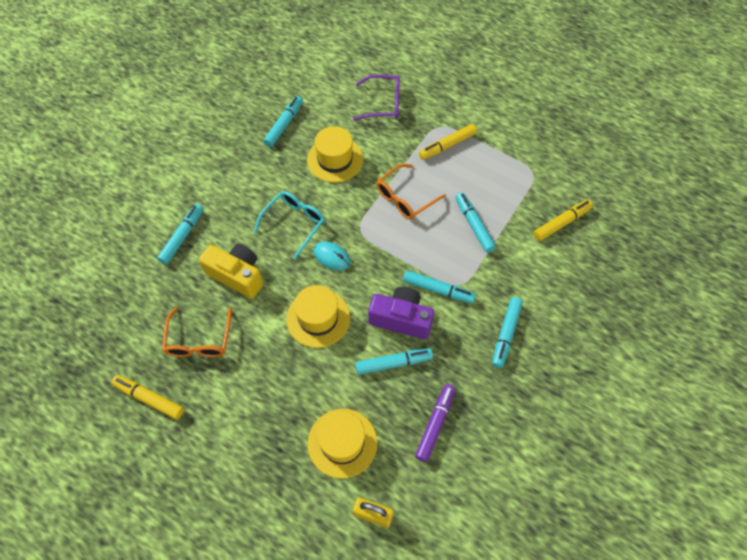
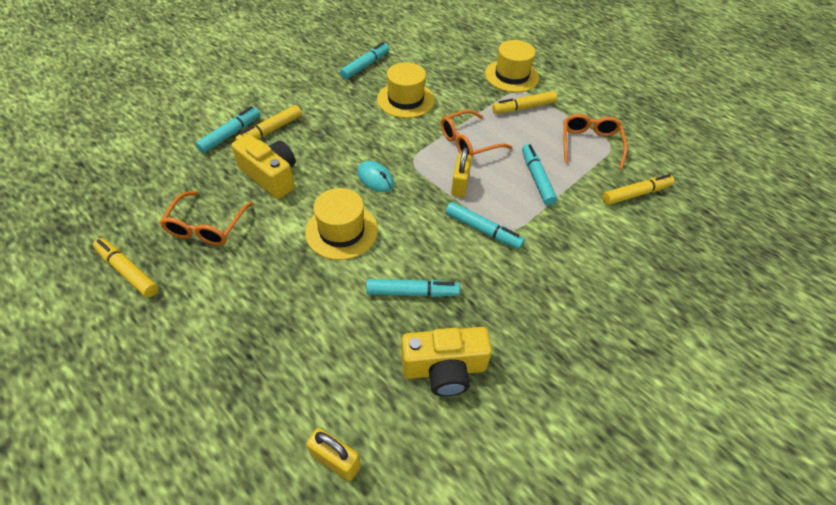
camera: 10 degrees right, 10 degrees down
turquoise glasses [253,191,325,259] -> none
yellow hat [308,409,377,479] -> yellow hat moved to [485,40,539,92]
purple glasses [353,75,400,121] -> none
purple camera [368,287,434,339] -> none
purple marker [415,384,455,462] -> yellow camera [401,327,492,397]
turquoise marker [492,297,523,368] -> none
none -> yellow marker [235,105,302,141]
none -> yellow padlock [451,147,472,197]
none -> orange glasses [563,114,627,169]

